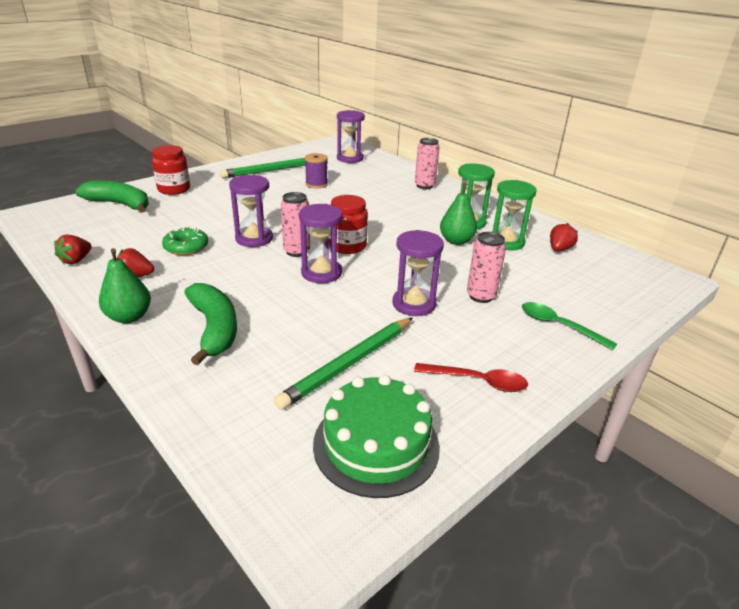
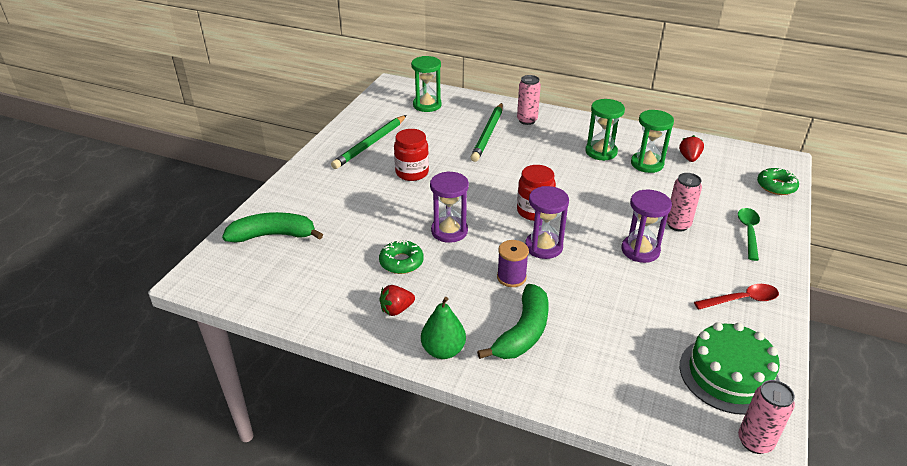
camera: 25 degrees left, 5 degrees up
red strawberry [54,234,92,264] -> none
red jar [152,145,190,195] -> red jar moved to [394,129,429,181]
green banana [184,283,237,365] -> green banana turned 75 degrees clockwise [477,284,549,359]
green pencil [274,317,413,410] -> green pencil moved to [470,103,503,162]
pink can [281,192,310,257] -> pink can moved to [738,380,795,454]
purple spool [305,153,328,188] -> purple spool moved to [497,240,529,287]
purple hourglass [337,110,365,163] -> green hourglass [411,56,442,112]
green pear [440,183,477,245] -> none
green spoon [522,302,617,350] -> green spoon turned 90 degrees clockwise [738,208,760,261]
none -> green donut [757,168,799,195]

